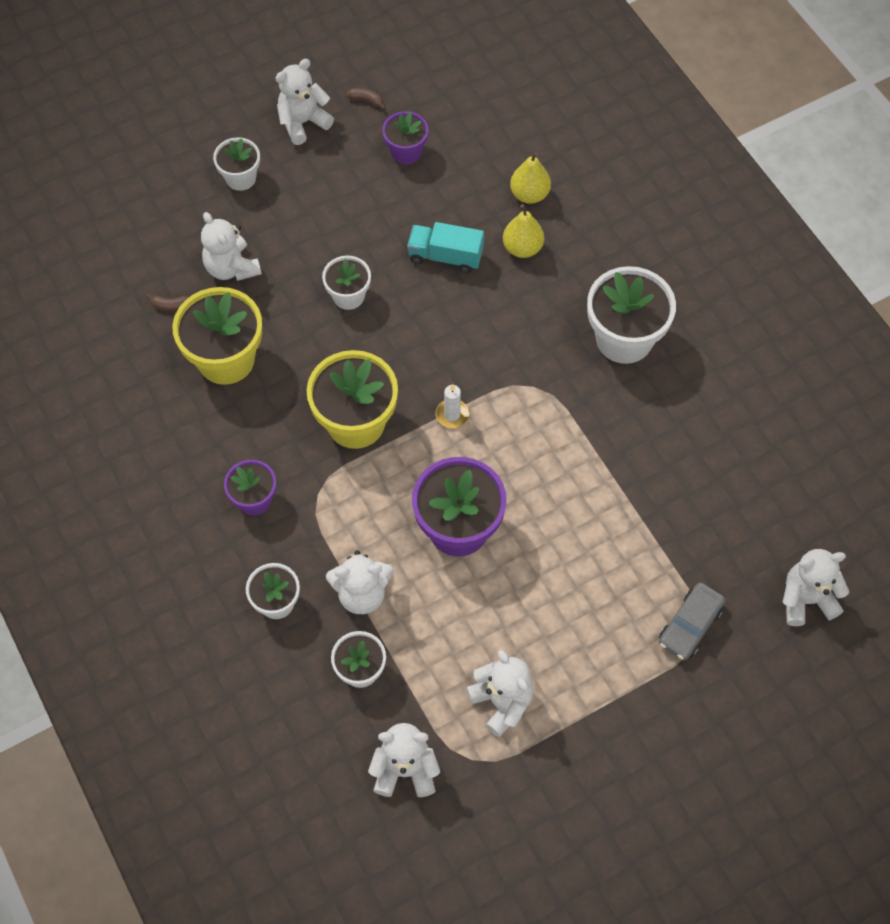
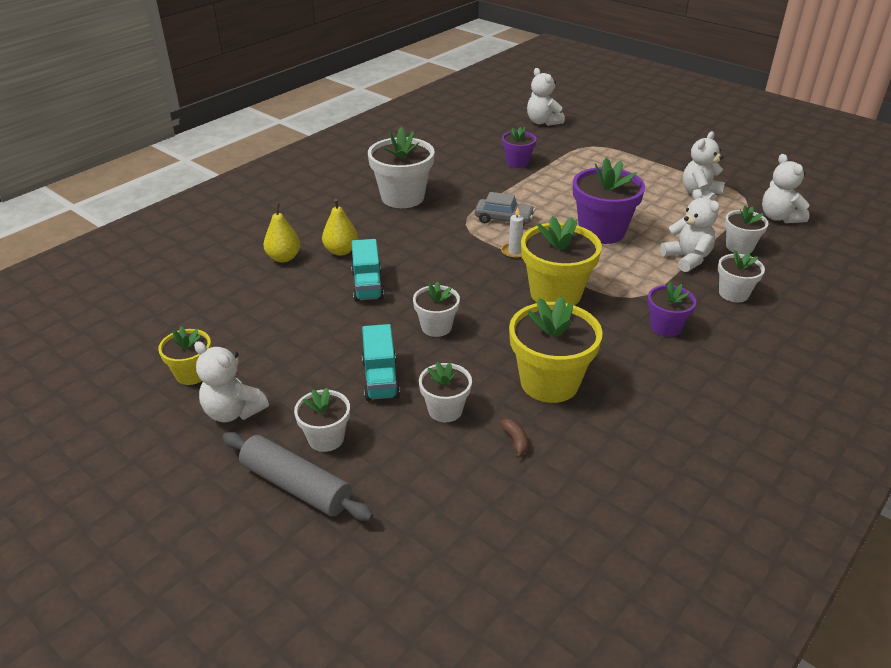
camera: 110 degrees left, 25 degrees down
white teddy bear [201,212,262,281] -> white flower pot [419,362,472,422]
brown banana [346,88,385,110] -> yellow flower pot [158,326,211,385]
purple flower pot [382,111,428,164] -> purple flower pot moved to [502,127,537,168]
grey car [659,582,725,660] -> grey car moved to [475,192,535,226]
none -> grey rolling pin [222,432,373,521]
none -> turquoise truck [362,324,400,401]

